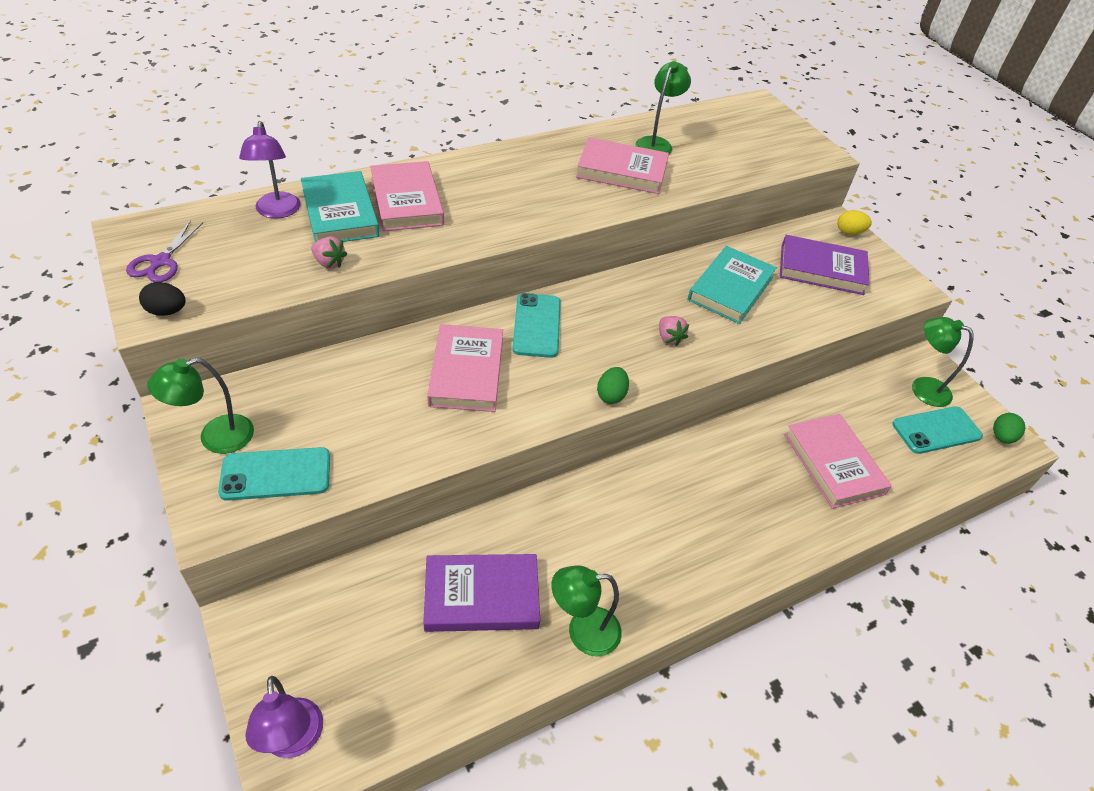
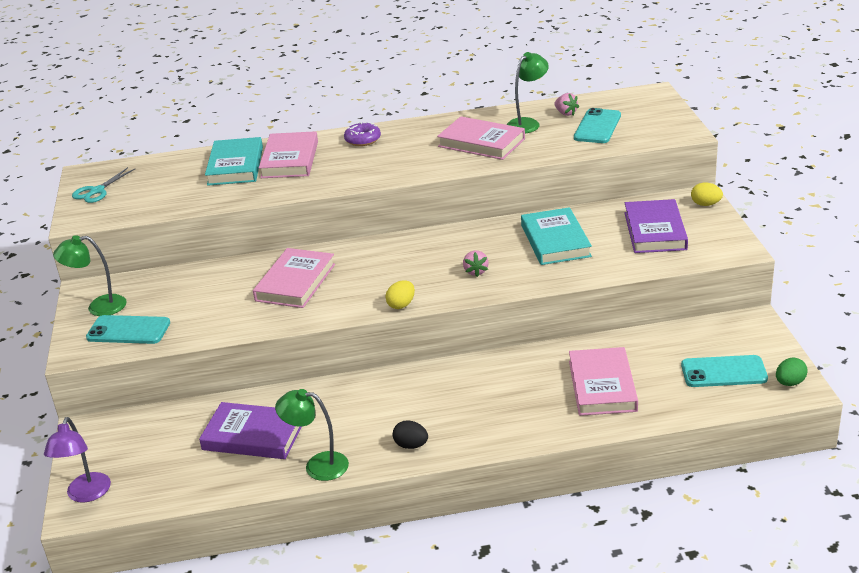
camera: 25 degrees right, 15 degrees down
purple scissors [126,220,203,282] -> turquoise scissors [72,167,135,203]
black egg [139,282,186,316] -> black egg moved to [393,420,428,449]
purple lamp [239,121,300,219] -> none
pink strawberry [311,237,347,268] -> pink strawberry moved to [554,93,579,116]
turquoise phone [512,293,561,358] -> turquoise phone moved to [574,108,621,143]
green egg [597,367,629,404] -> yellow egg [386,280,415,309]
turquoise book [688,246,777,324] -> turquoise book turned 60 degrees counterclockwise [521,207,592,265]
purple book [780,235,869,295] -> purple book turned 60 degrees clockwise [624,199,688,253]
green lamp [912,317,974,407] -> none
none -> purple donut [344,122,381,146]

